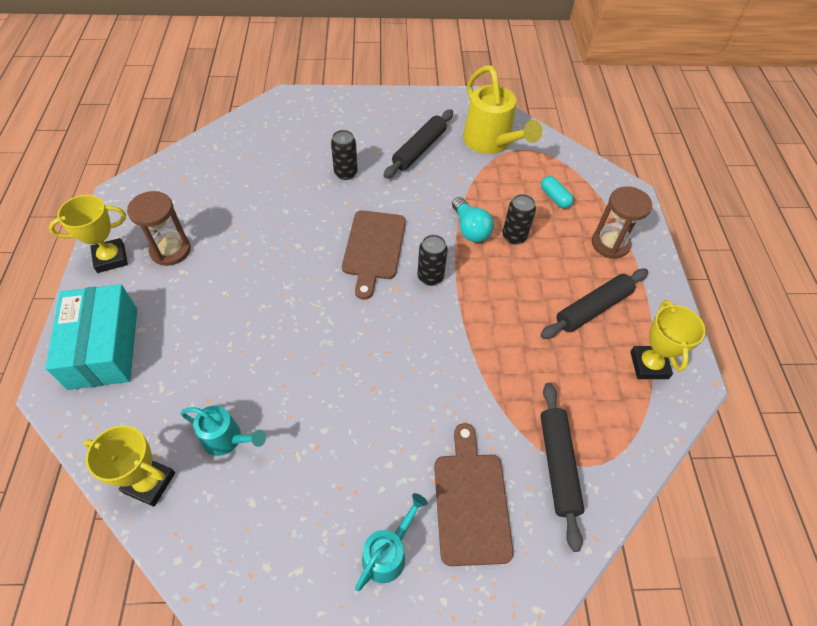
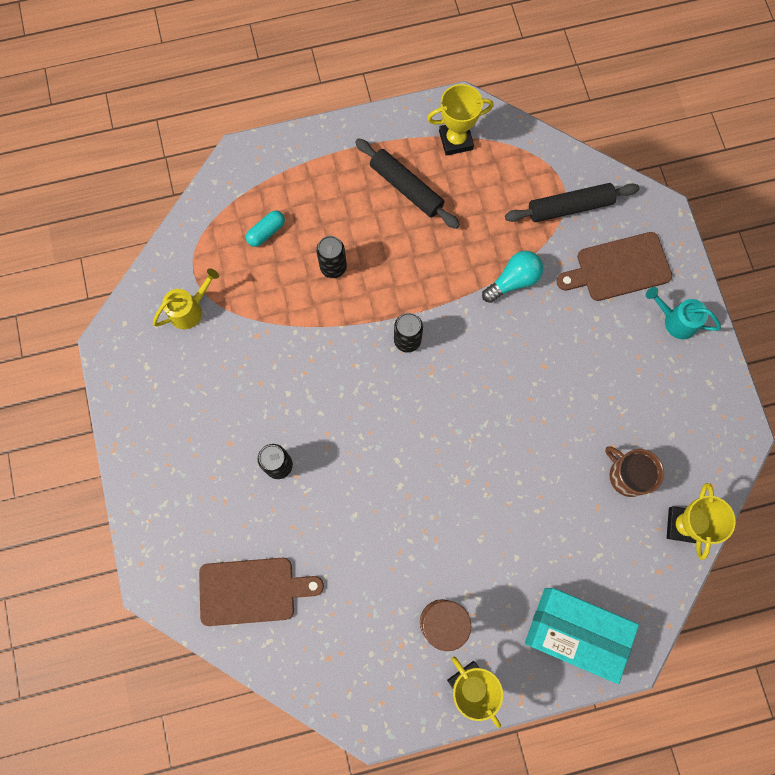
camera: 100 degrees left, 20 degrees up
turquoise box [45,284,137,390] -> turquoise box turned 45 degrees clockwise [525,588,639,684]
turquoise watering can [181,406,266,456] -> brown mug [605,446,664,497]
brown cutting board [342,210,406,300] -> brown cutting board moved to [199,558,324,626]
black rolling pin [383,110,453,179] -> none
turquoise light bulb [452,197,494,242] -> turquoise light bulb moved to [482,251,543,303]
yellow watering can [463,66,542,154] -> yellow watering can [153,268,219,329], size x0.57
brown hourglass [592,186,652,259] -> none

